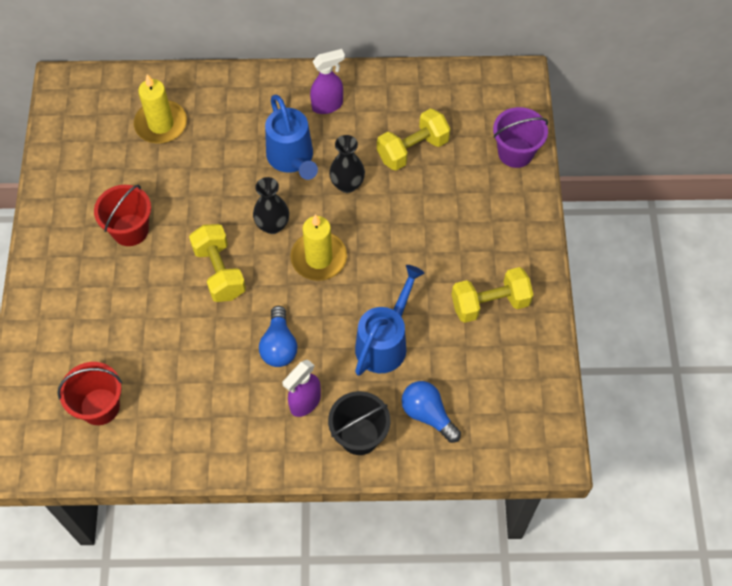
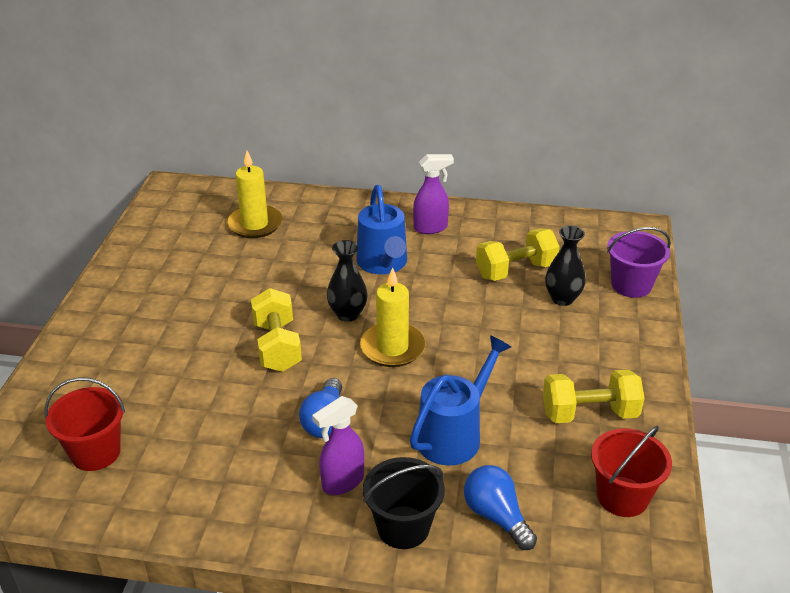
camera: 10 degrees right, 25 degrees down
red bucket [94,185,151,246] -> red bucket moved to [591,425,672,517]
black vase [329,135,365,193] -> black vase moved to [545,226,586,306]

